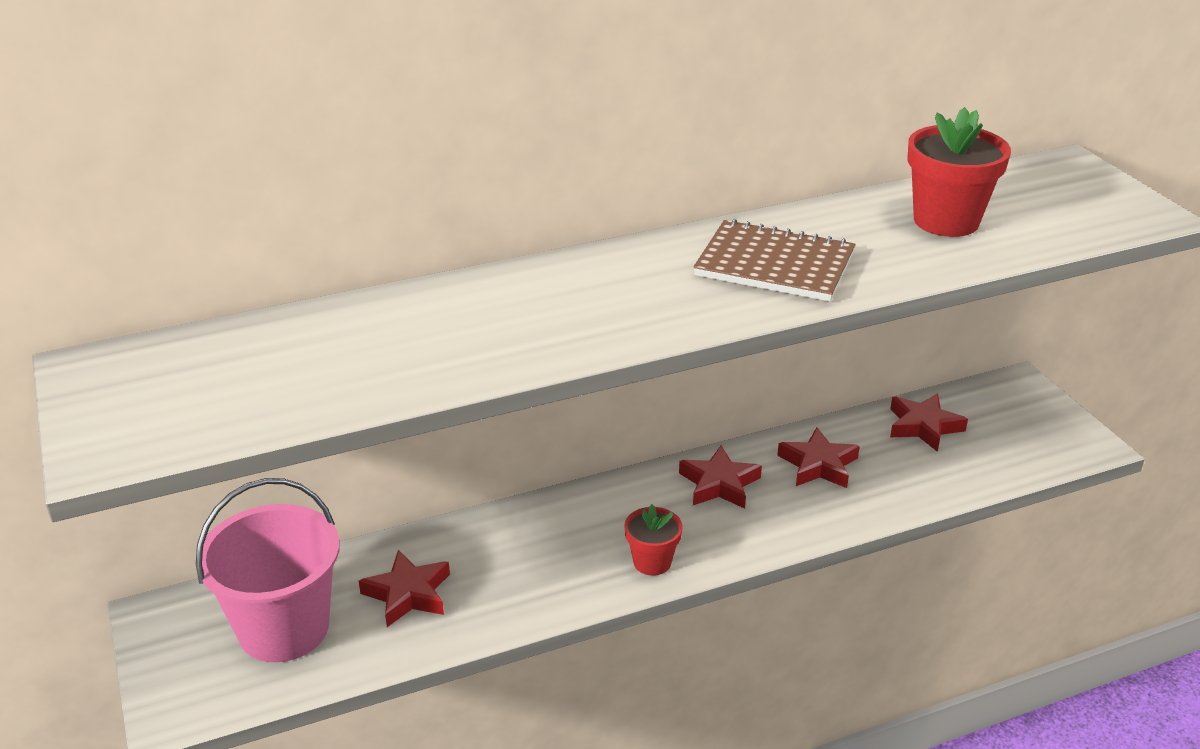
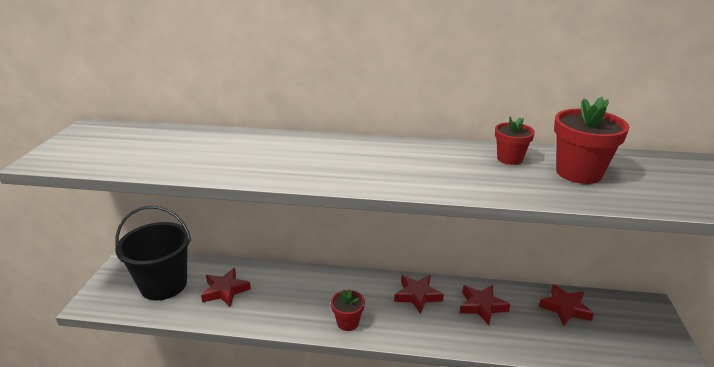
camera: 30 degrees right, 5 degrees down
pink bucket [196,478,340,662] -> black bucket [115,206,191,300]
brown notebook [693,219,856,302] -> none
none -> red flower pot [495,117,535,165]

